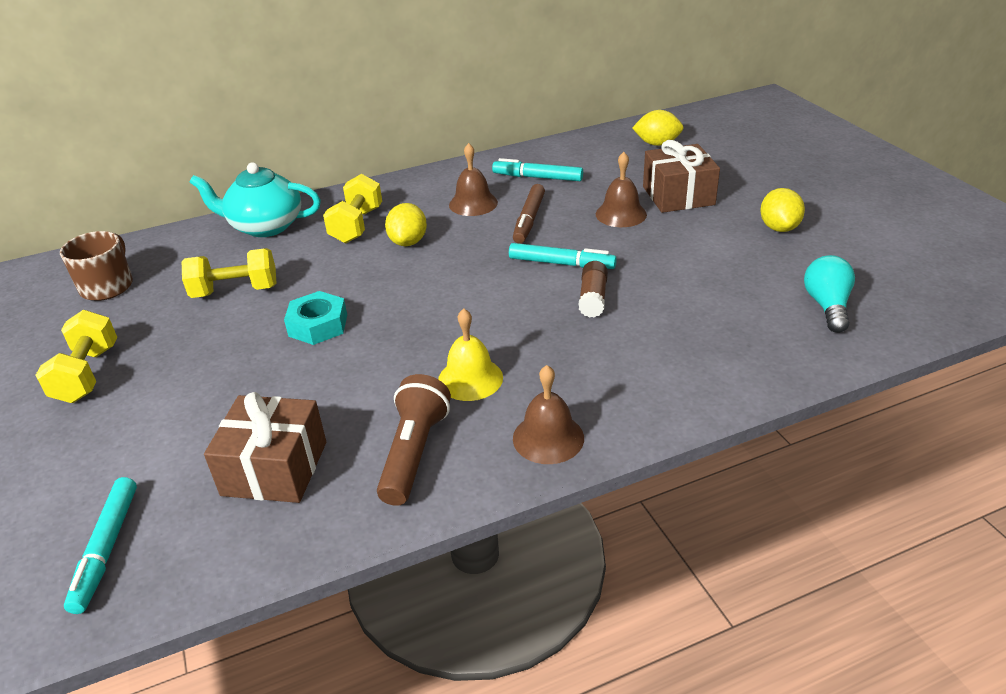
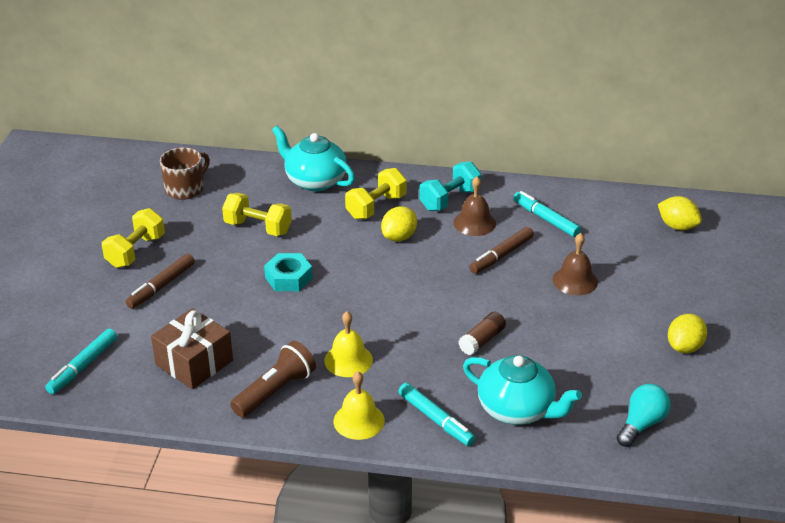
camera: 30 degrees right, 0 degrees up
turquoise marker [509,243,617,269] -> turquoise marker moved to [398,383,476,446]
brown bell [513,365,584,464] -> yellow bell [334,371,385,440]
brown gift [643,140,720,213] -> none
none -> brown marker [126,254,195,309]
none -> turquoise dumbbell [419,162,481,211]
none -> turquoise teapot [463,355,582,425]

